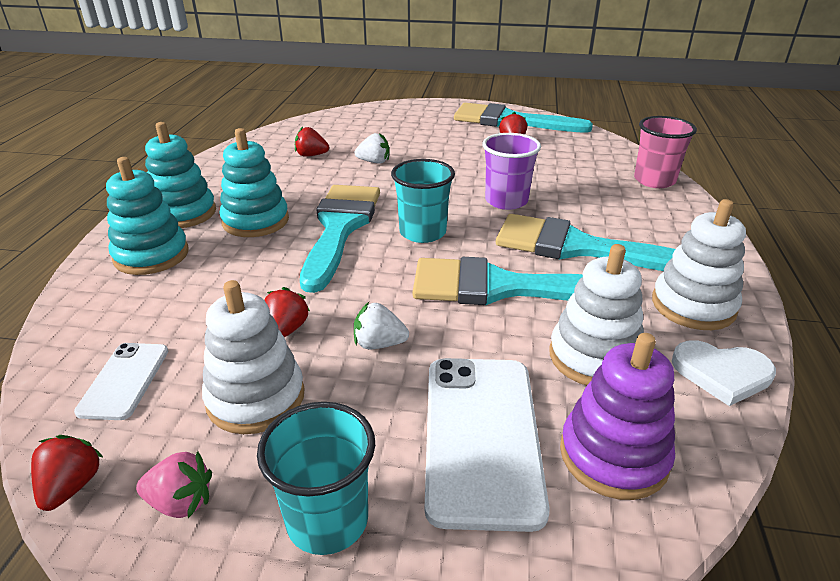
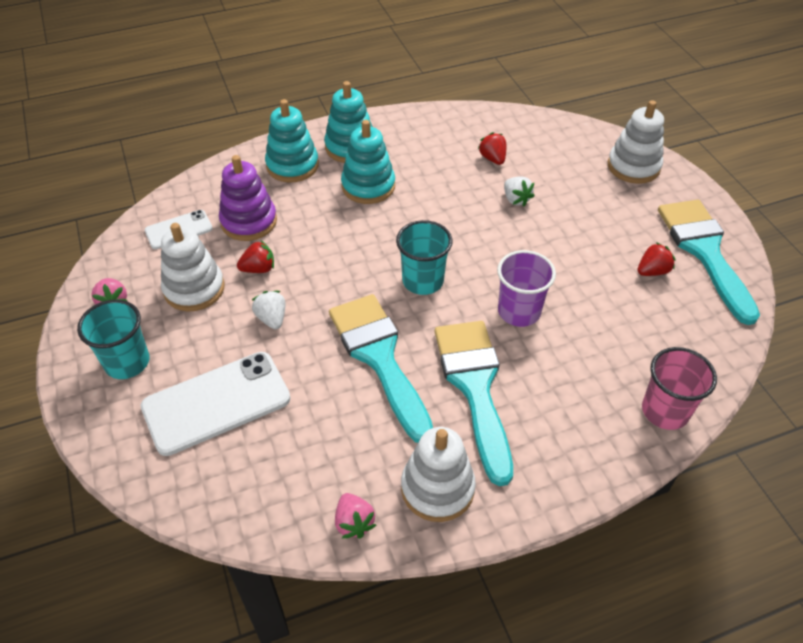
camera: 60 degrees right, 15 degrees up
red strawberry [31,435,104,511] -> none
turquoise brush [300,185,380,293] -> none
white stacking toy [549,244,644,385] -> white stacking toy moved to [608,100,664,184]
purple stacking toy [560,333,675,500] -> purple stacking toy moved to [219,155,277,241]
white heart [672,340,776,406] -> pink strawberry [335,493,376,539]

